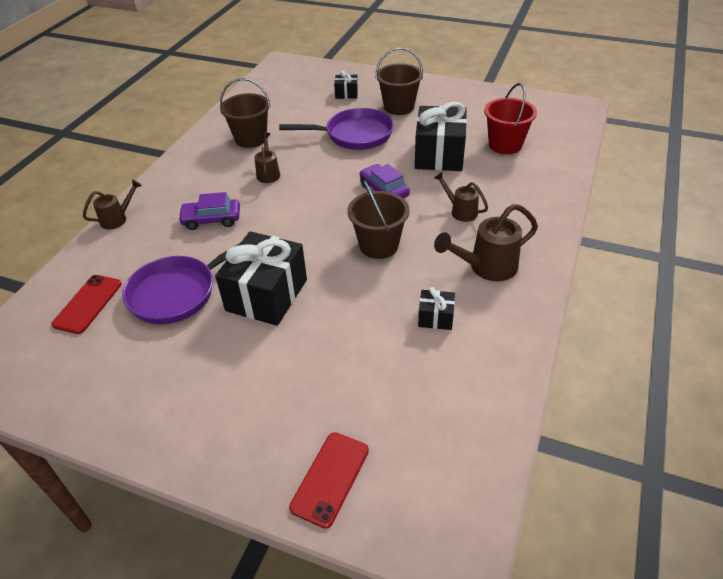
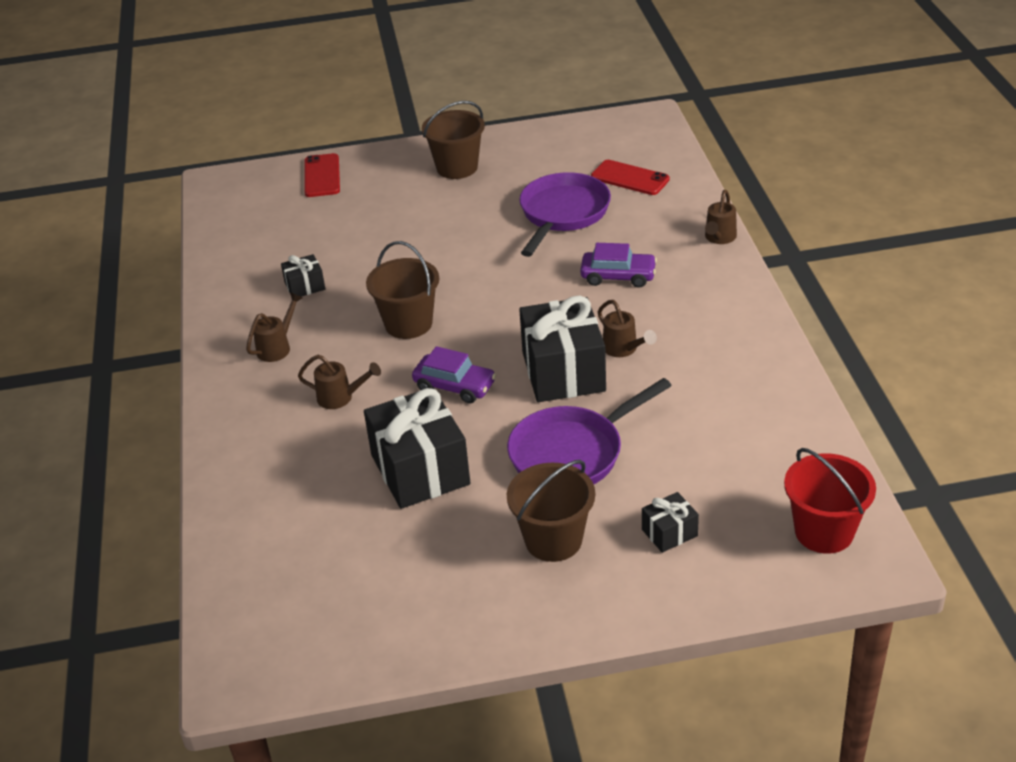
camera: 150 degrees right, 5 degrees down
red phone [51,275,122,334] -> red phone turned 45 degrees counterclockwise [591,160,670,195]
purple car [178,192,240,230] -> purple car turned 45 degrees clockwise [580,243,657,288]
black gift [215,231,307,326] -> black gift moved to [519,296,606,402]
brown bucket [220,78,271,148] -> brown bucket moved to [422,101,485,179]
brown watering can [434,204,538,281] -> brown watering can [246,292,302,362], size x0.61
red bucket [484,83,537,154] -> red bucket moved to [784,448,876,554]

